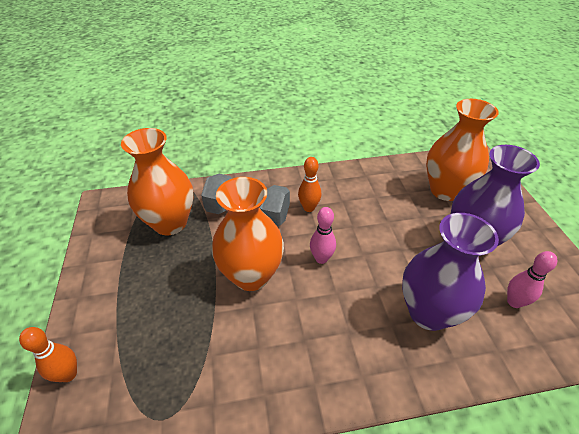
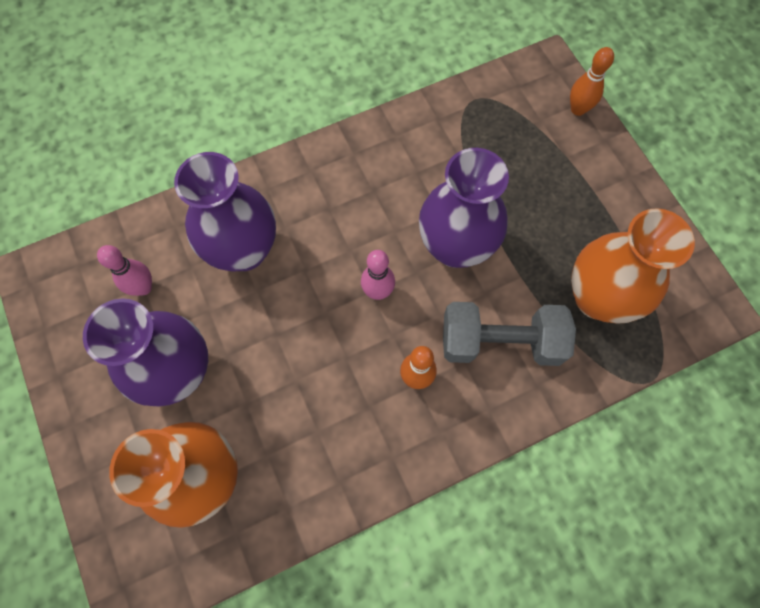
camera: 165 degrees right, 25 degrees up
orange vase [212,177,284,291] -> purple vase [419,148,509,268]

